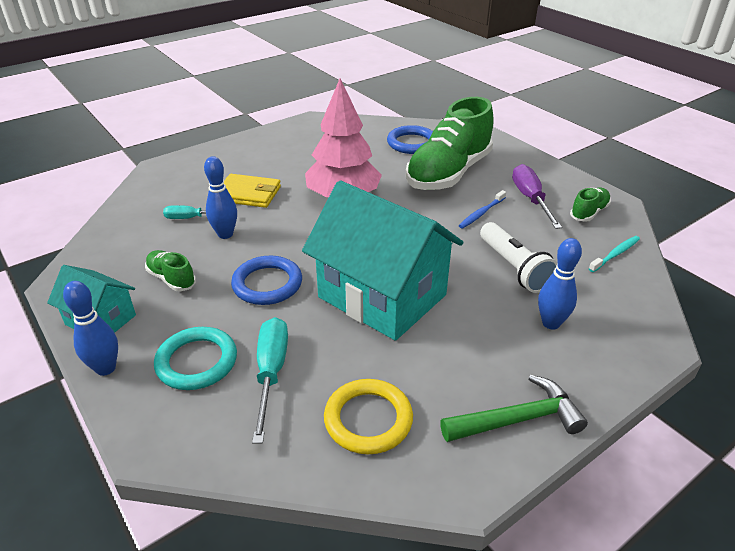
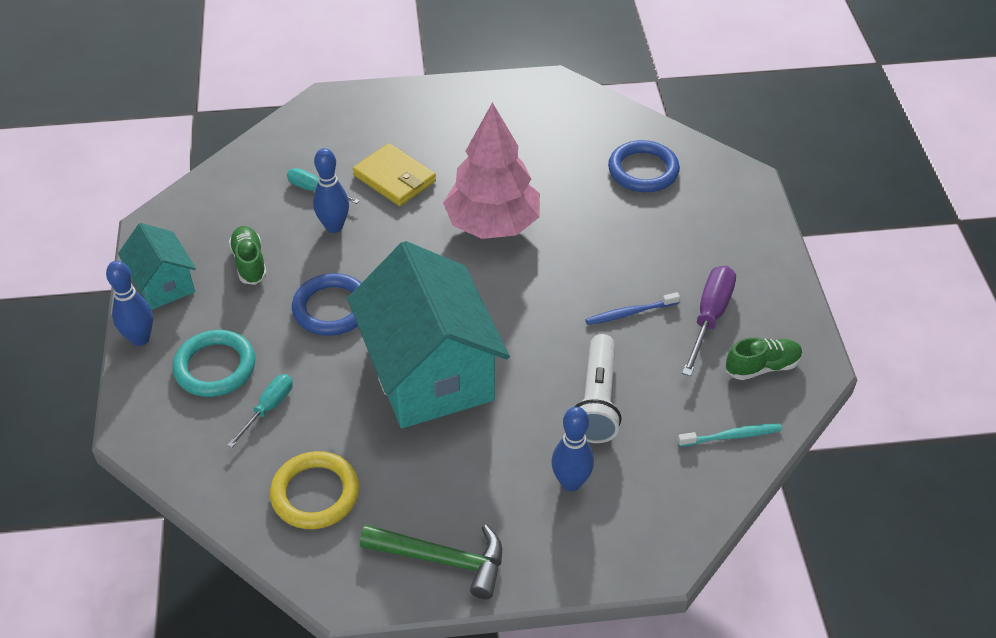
camera: 30 degrees right, 10 degrees up
turquoise screwdriver [252,317,288,444] -> turquoise screwdriver [227,374,293,448], size x0.63
green shoe [406,97,494,190] -> none

